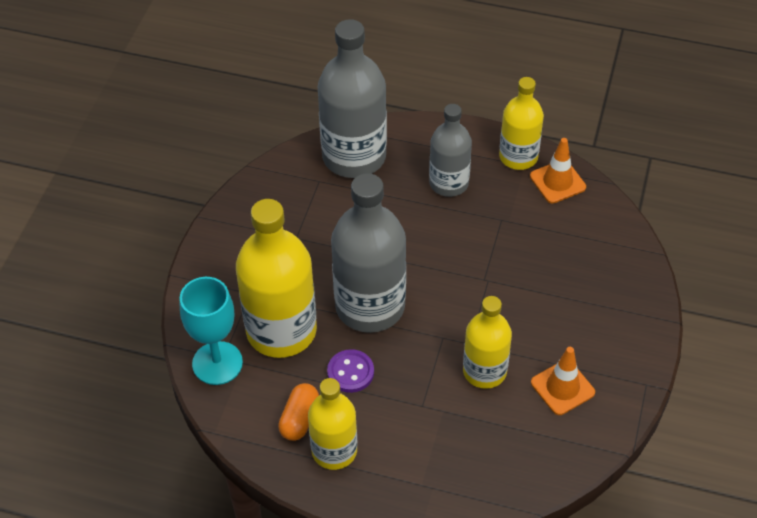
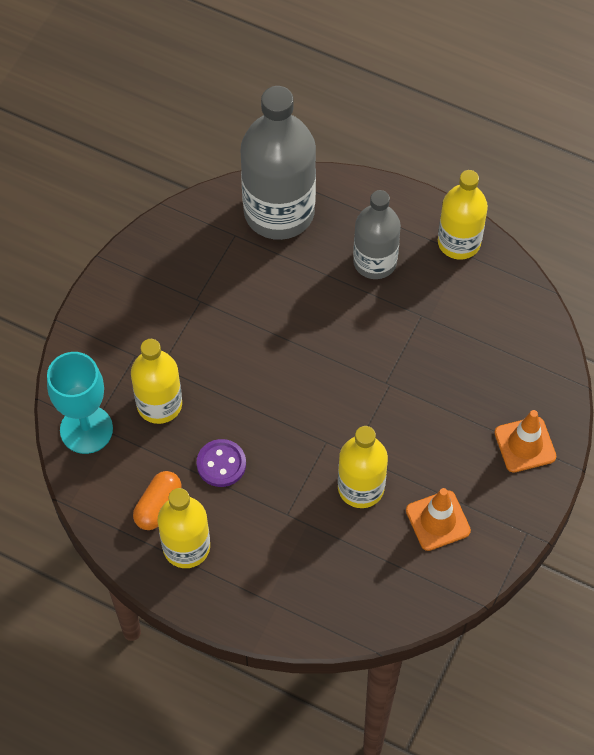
camera: 10 degrees right, 10 degrees up
yellow bottle [236,199,317,358] -> yellow bottle [131,339,182,424], size x0.61
grey bottle [331,173,406,333] -> none
orange traffic cone [530,138,586,203] -> orange traffic cone moved to [494,410,557,472]

